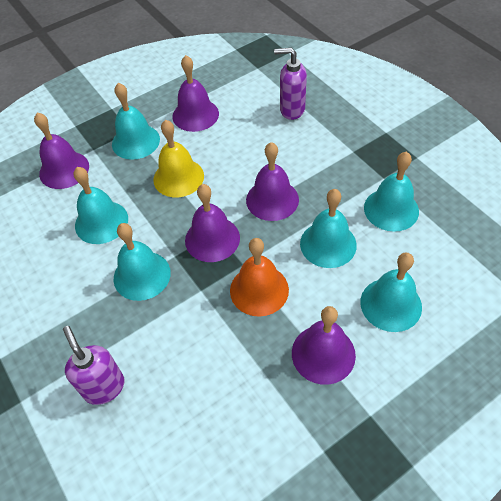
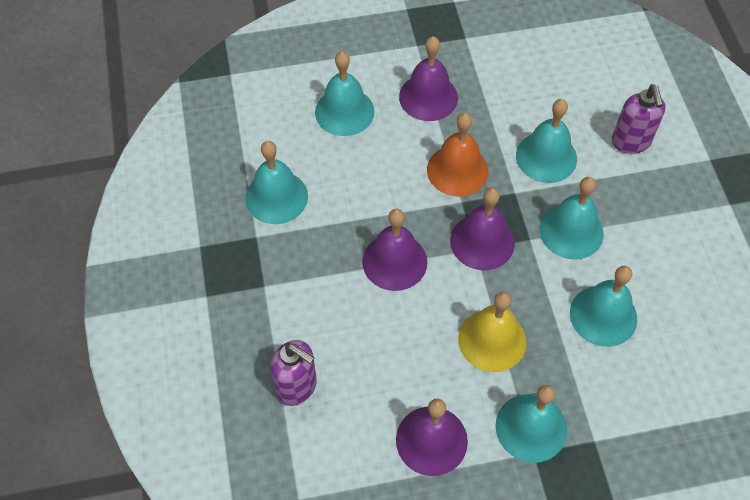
camera: 160 degrees left, 5 degrees up
purple bell [34,113,89,189] -> none
turquoise bell [300,189,357,268] -> turquoise bell moved to [516,99,577,183]

